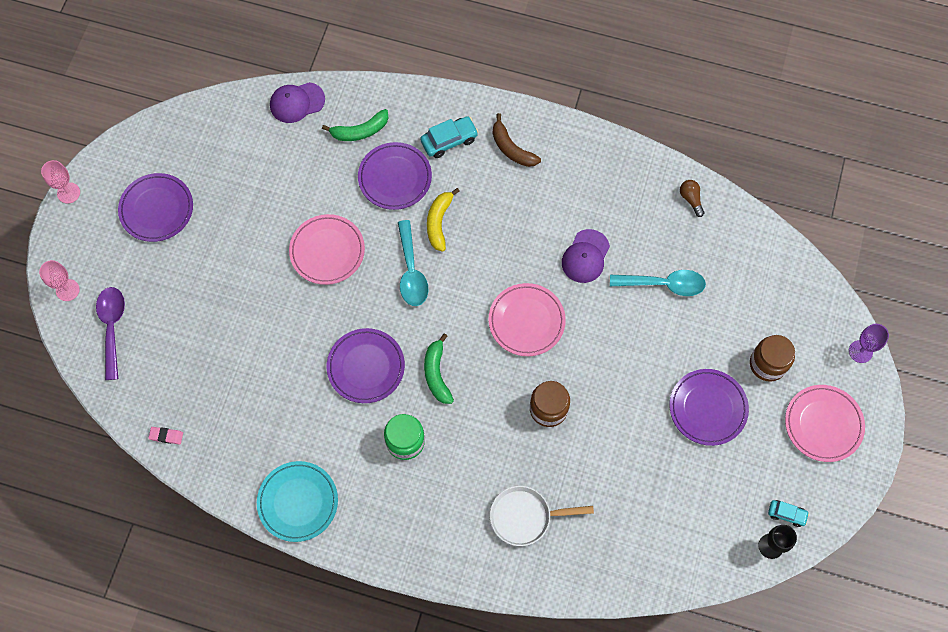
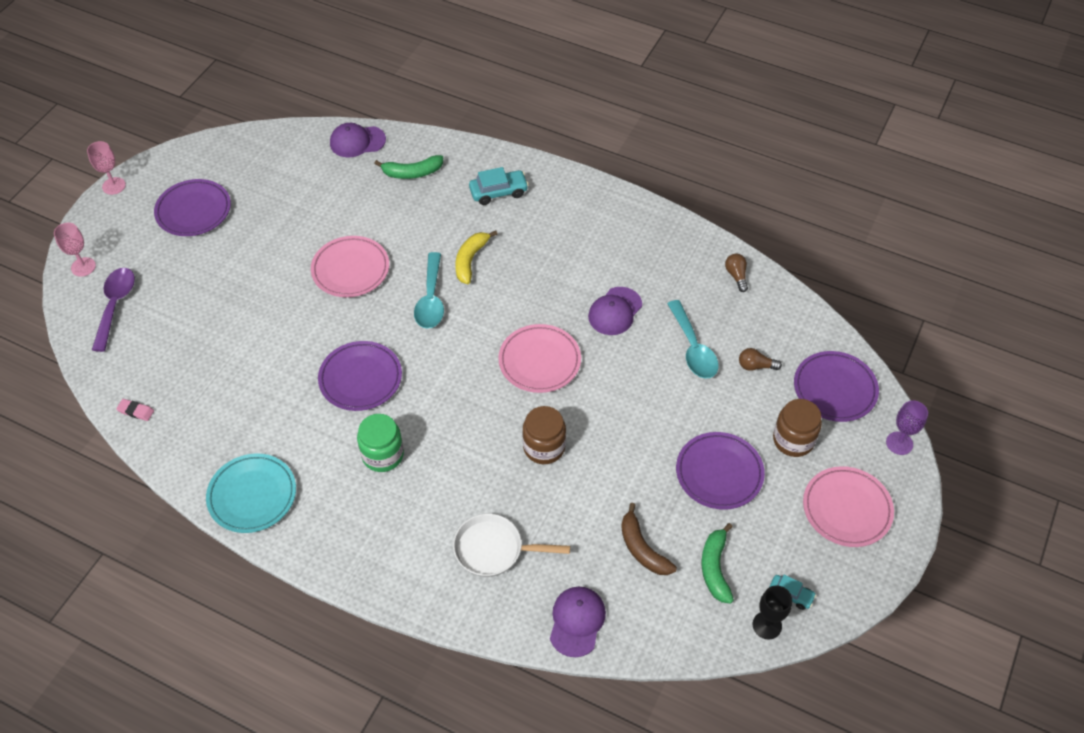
camera: 10 degrees right, 15 degrees down
purple plate [358,142,432,210] -> purple plate moved to [794,351,879,422]
green banana [424,333,454,404] -> green banana moved to [702,523,734,604]
brown banana [493,113,541,167] -> brown banana moved to [621,503,677,575]
turquoise spoon [610,270,706,296] -> turquoise spoon turned 60 degrees clockwise [667,300,719,378]
none -> purple cap [550,587,606,657]
none -> brown light bulb [739,348,782,371]

